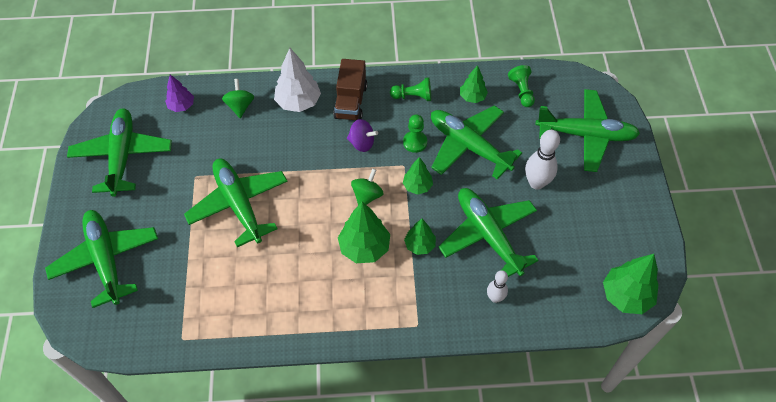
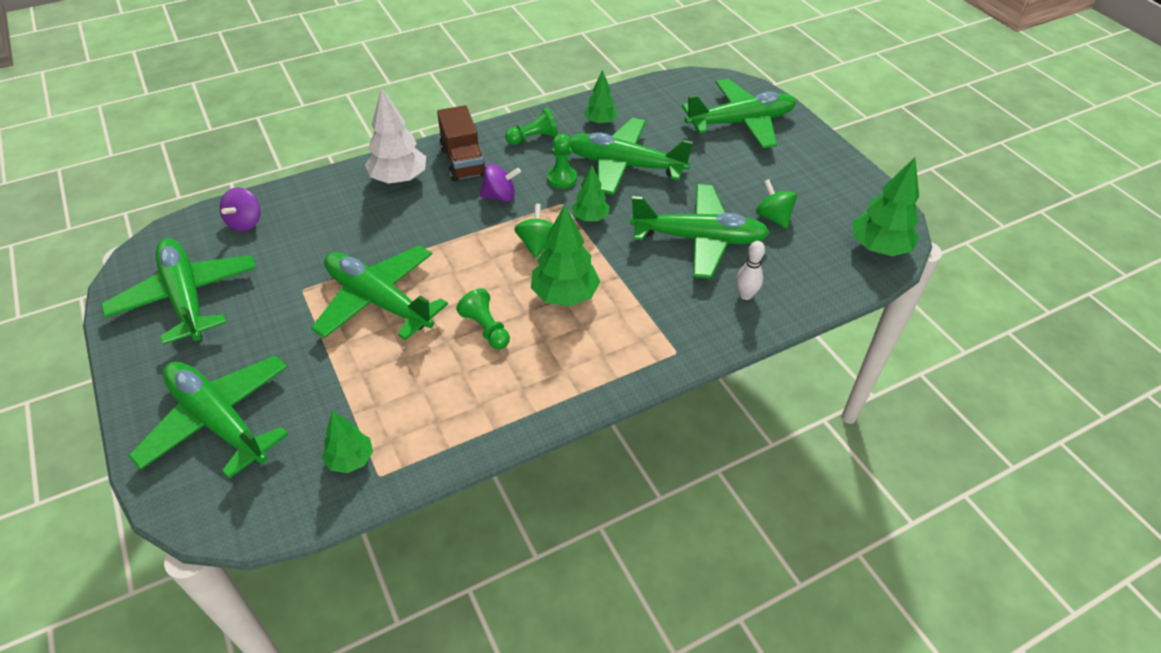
camera: 25 degrees left, 10 degrees down
purple tree [165,74,194,112] -> purple spinning top [220,187,260,232]
green spinning top [222,79,254,118] -> green spinning top moved to [756,179,797,229]
green tree [404,219,436,255] -> green tree moved to [322,410,373,473]
green plane [439,188,538,277] -> green plane turned 150 degrees clockwise [630,184,770,279]
green pawn [508,65,535,107] -> green pawn moved to [456,288,510,349]
white bowling pin [525,130,560,190] -> none

